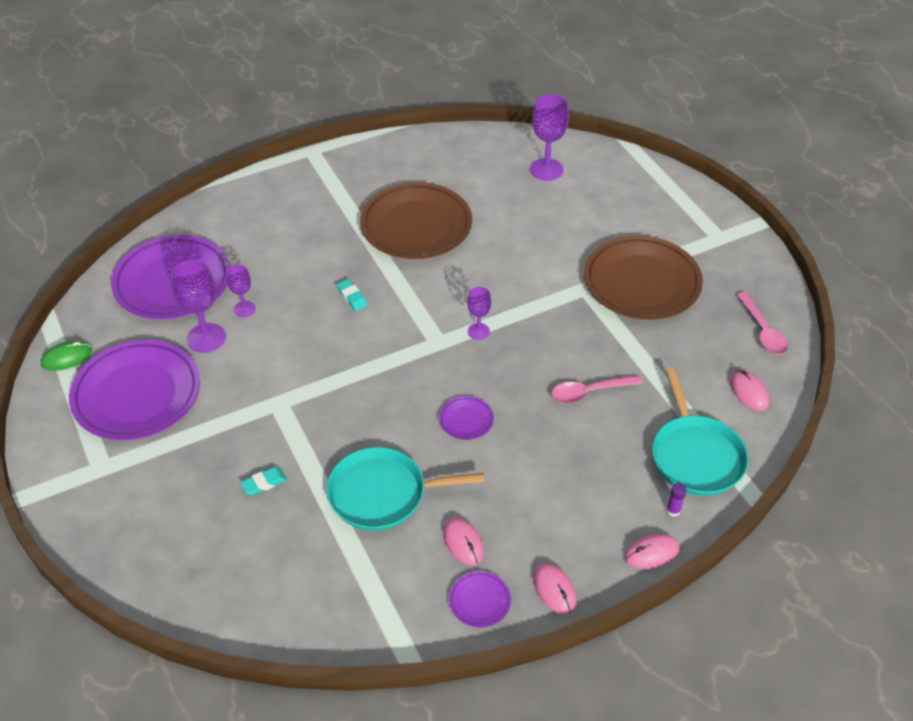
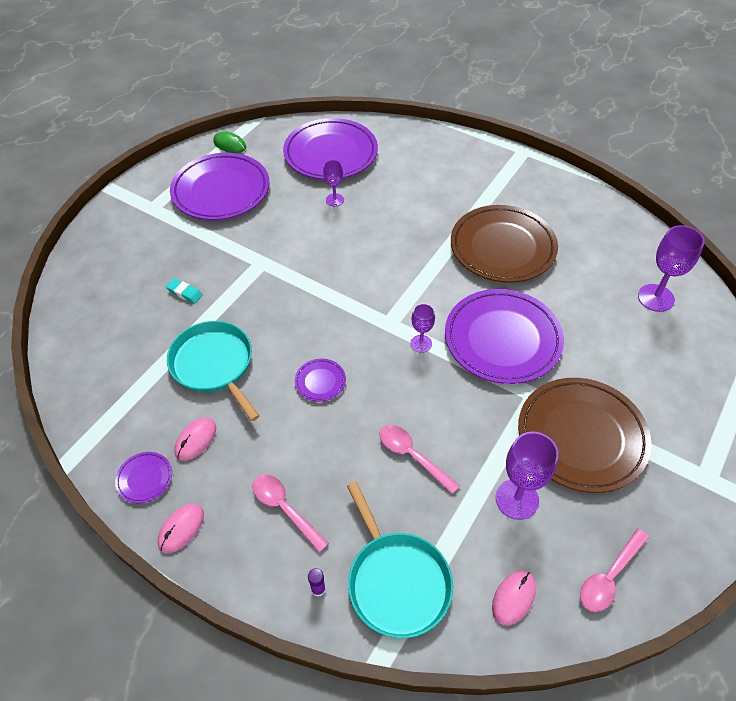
camera: 60 degrees right, 5 degrees up
purple goblet [171,260,226,353] -> purple goblet moved to [496,432,559,520]
turquoise eraser [337,279,368,311] -> none
pink mouse [624,534,680,569] -> none
turquoise pan [652,368,749,496] -> turquoise pan turned 75 degrees counterclockwise [347,482,453,638]
none -> pink spoon [252,474,329,553]
none -> purple plate [445,289,564,384]

